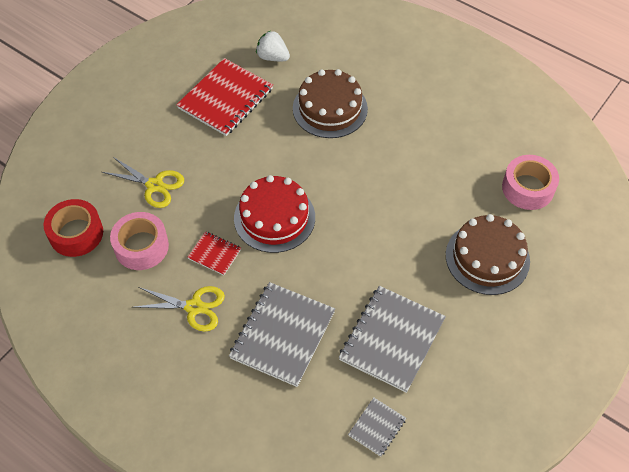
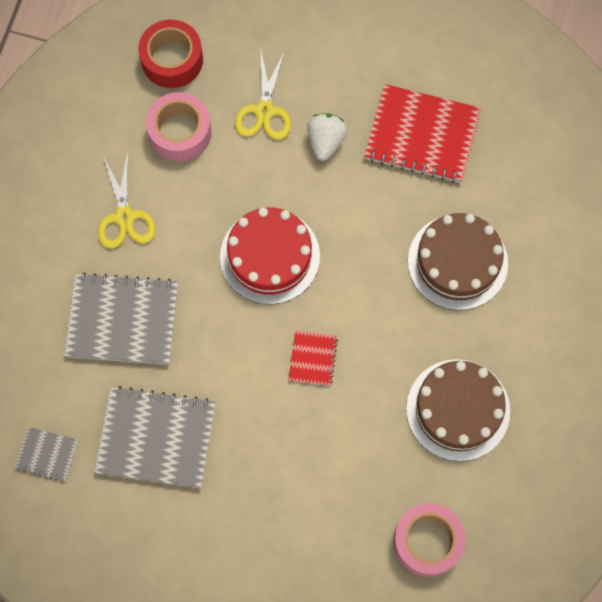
camera: 70 degrees right, 15 degrees up
red notebook [187,231,241,275] -> red notebook moved to [288,330,338,386]
white strawberry [256,31,290,61] -> white strawberry moved to [307,113,347,161]
brown cake [446,214,530,295] -> brown cake moved to [406,359,510,461]

